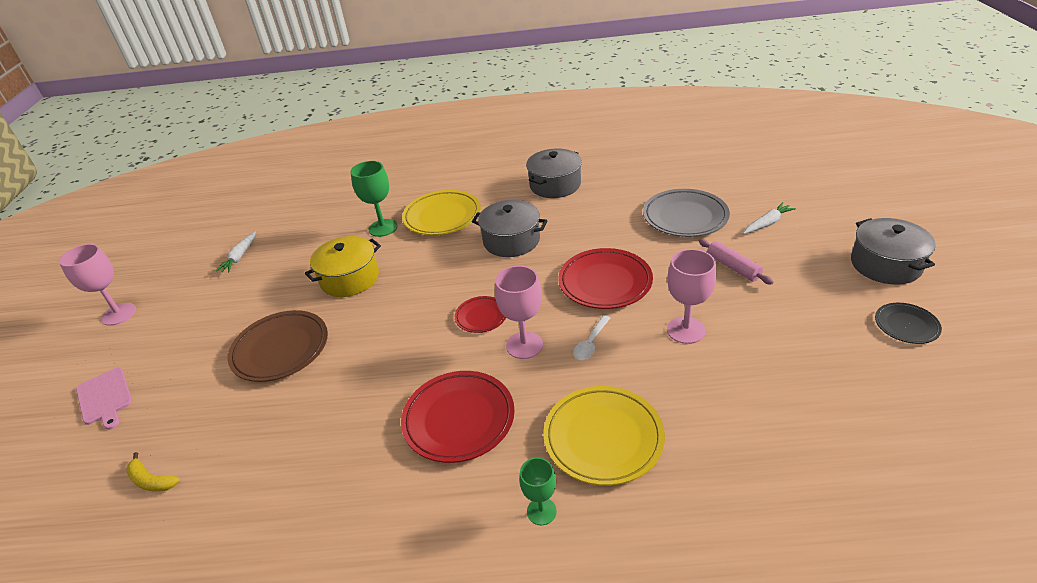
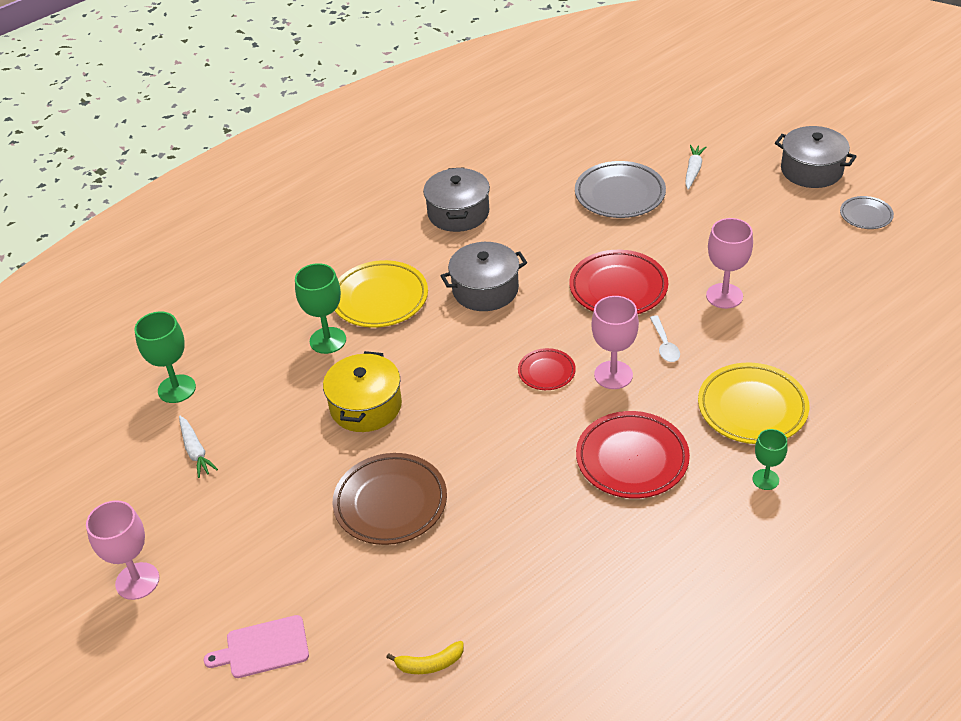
camera: 40 degrees left, 5 degrees up
pink cutting board [76,367,132,430] -> pink cutting board turned 150 degrees clockwise [203,615,309,678]
pink rolling pin [699,239,774,285] -> none
black plate [875,303,942,344] -> grey plate [840,196,894,229]
none -> green goblet [134,312,196,403]

